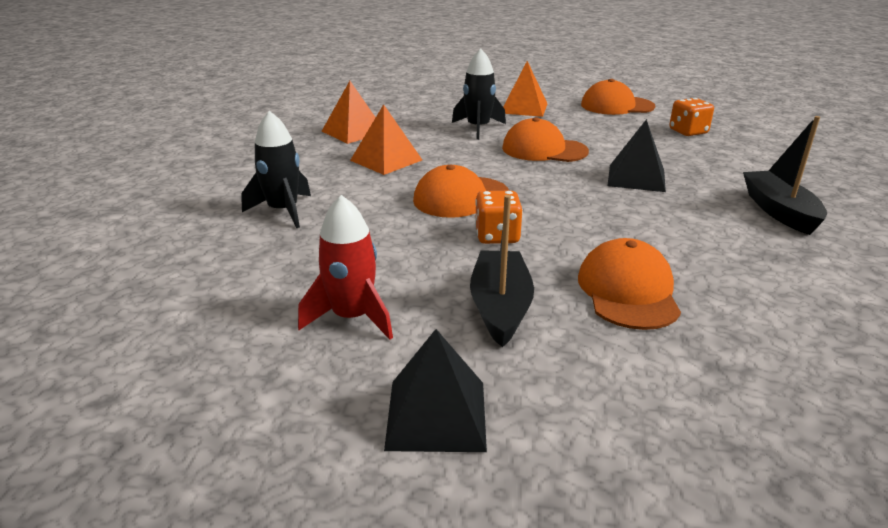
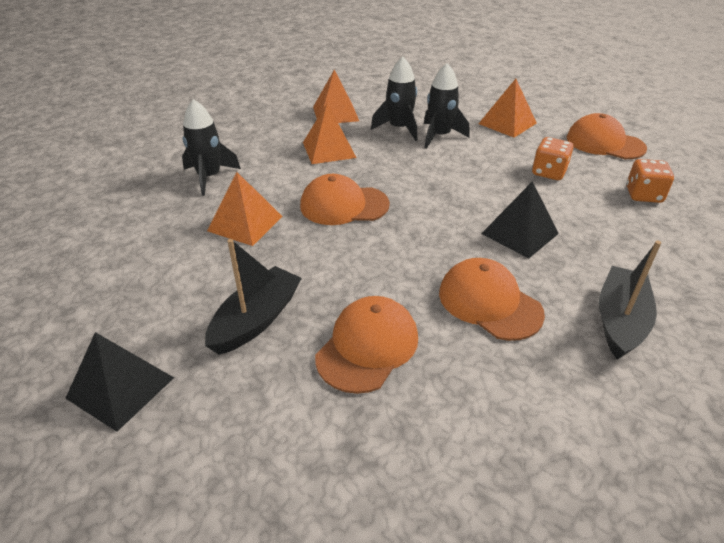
camera: 30 degrees right, 10 degrees up
red rocket [298,195,393,340] -> none
orange dice [475,191,523,244] -> orange dice moved to [532,137,573,180]
orange cap [502,117,589,162] -> orange cap moved to [439,258,545,341]
none -> orange pyramid [207,172,283,246]
none -> black rocket [371,57,417,141]

